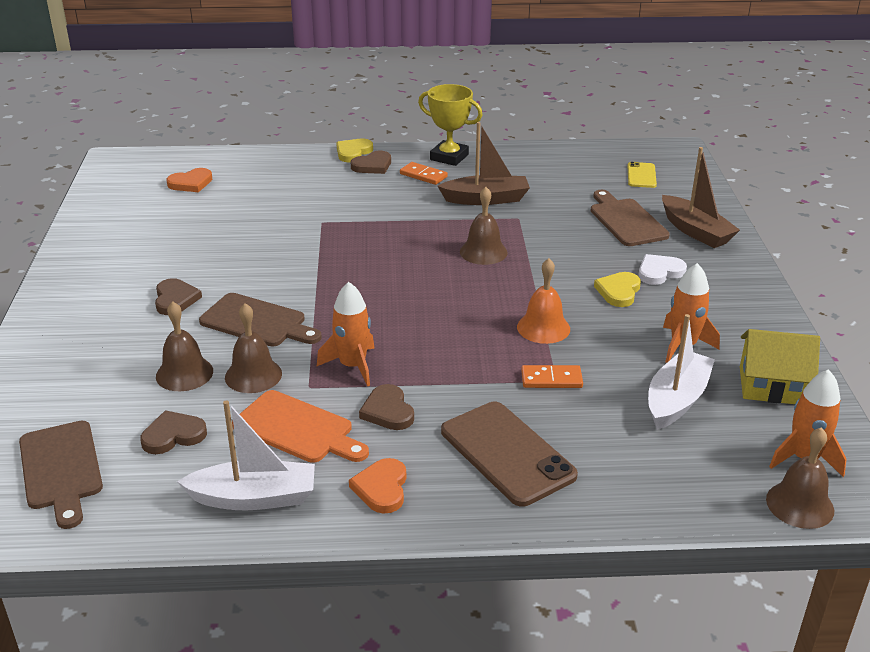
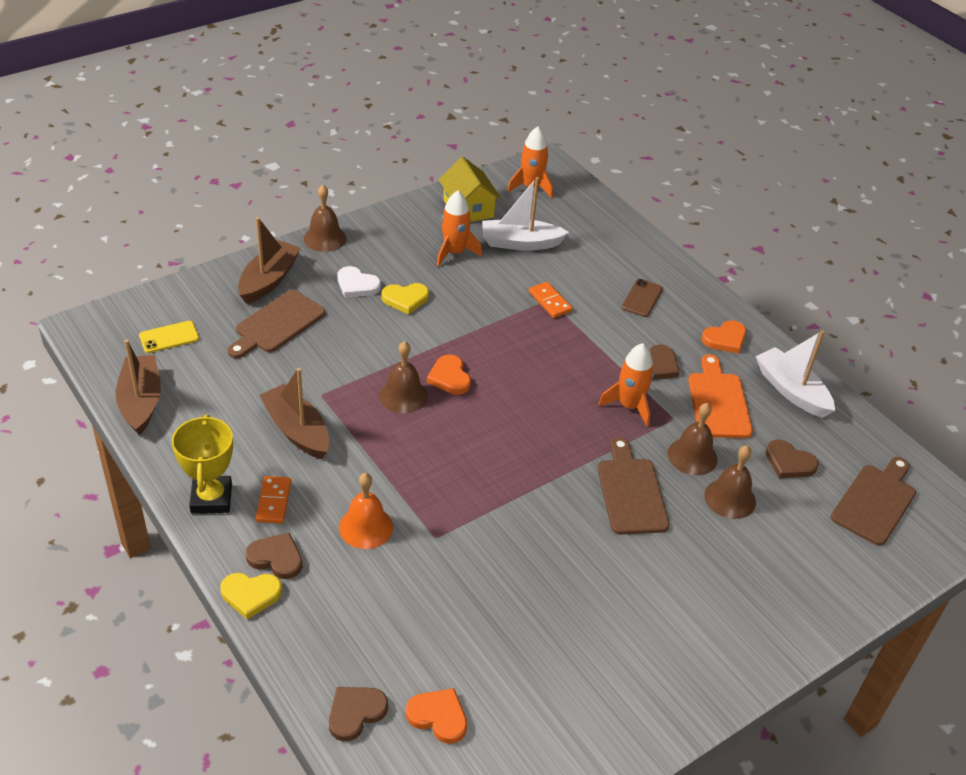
camera: 125 degrees left, 10 degrees up
brown heart [155,278,202,315] -> brown heart moved to [329,687,388,742]
brown phone [441,402,578,507] -> brown phone [622,279,663,317], size x0.52
orange bell [517,258,570,344] -> orange bell moved to [339,473,393,549]
brown bell [766,427,834,529] -> brown bell moved to [304,185,346,252]
none -> brown boat [115,339,161,435]
none -> orange heart [427,354,471,395]

